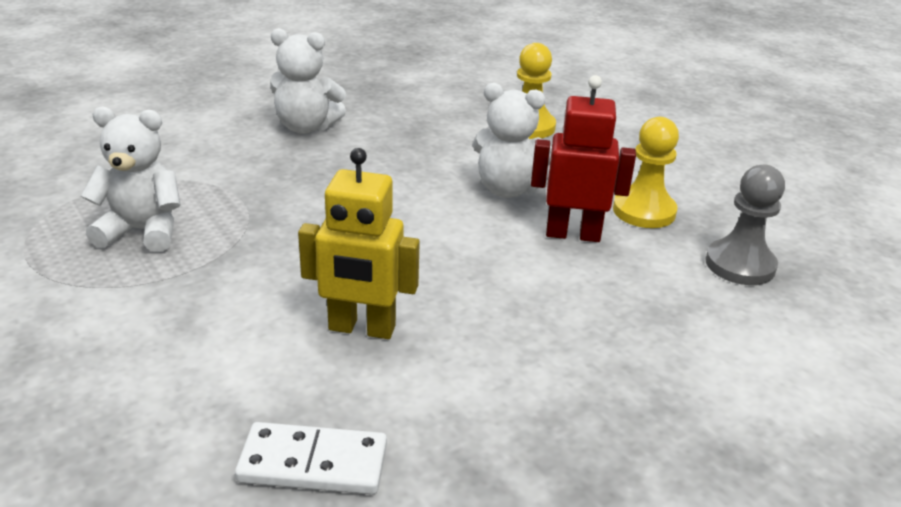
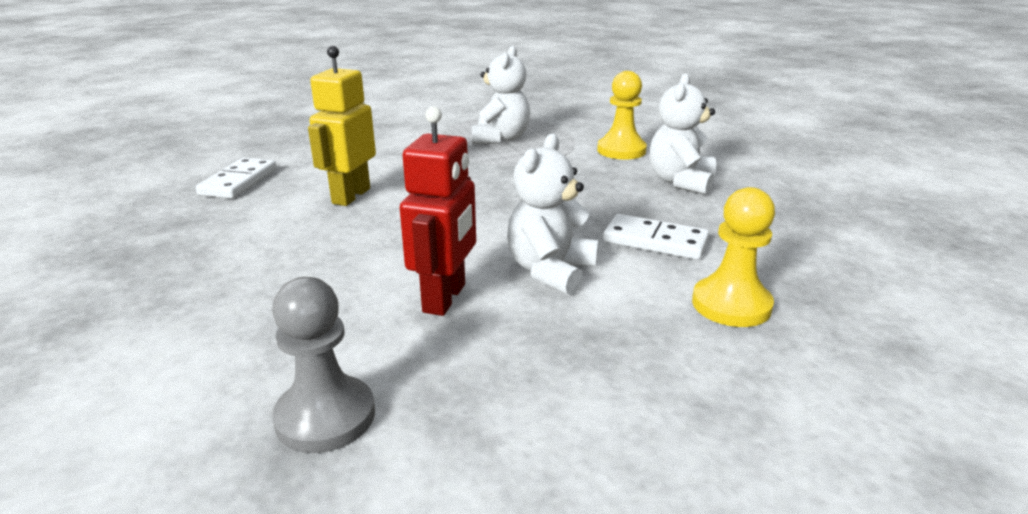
camera: 100 degrees right, 5 degrees down
yellow pawn [613,117,679,228] -> yellow pawn moved to [597,71,647,160]
none -> white domino [603,214,709,260]

